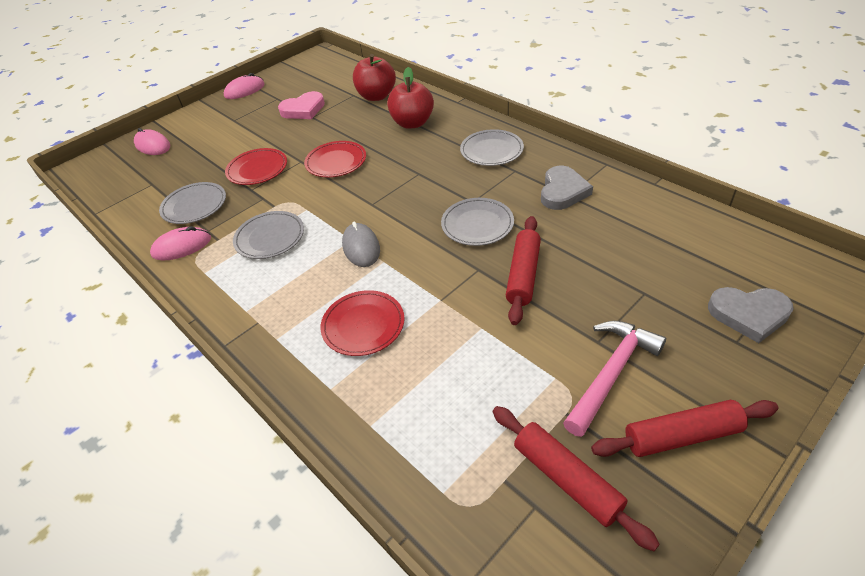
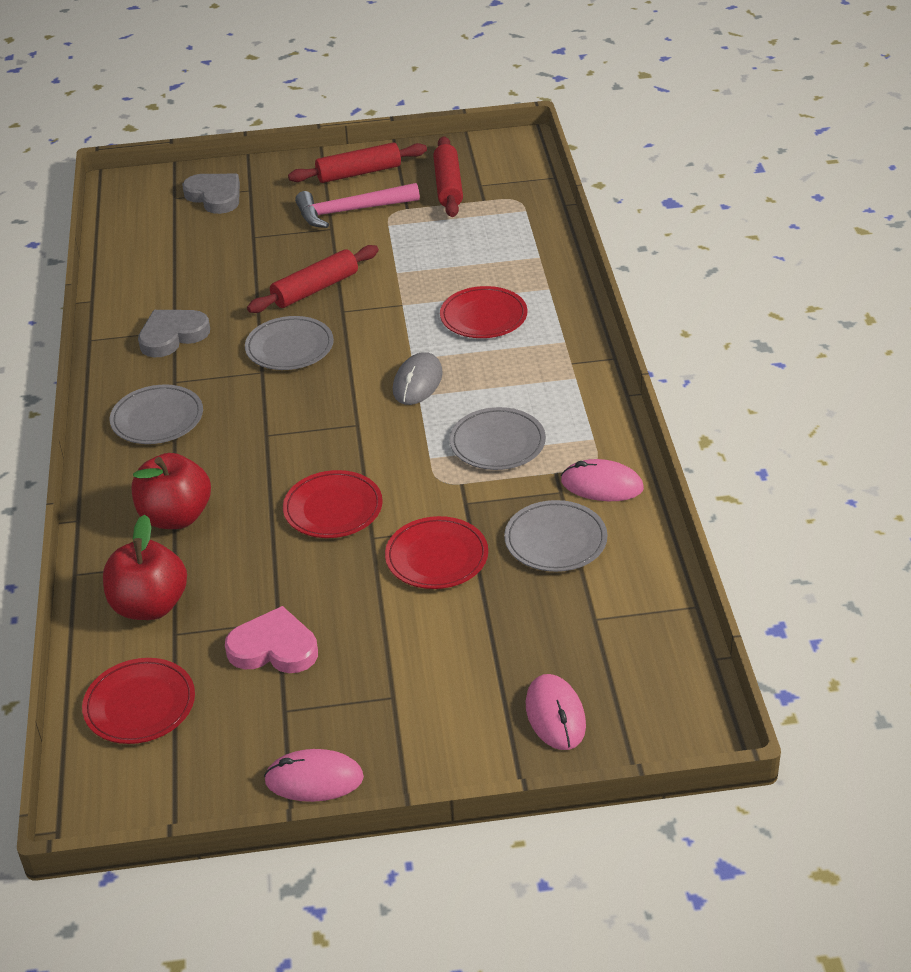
camera: 145 degrees left, 5 degrees down
red rolling pin [591,400,779,457] -> red rolling pin turned 45 degrees counterclockwise [288,142,427,183]
none -> red plate [82,658,195,744]

